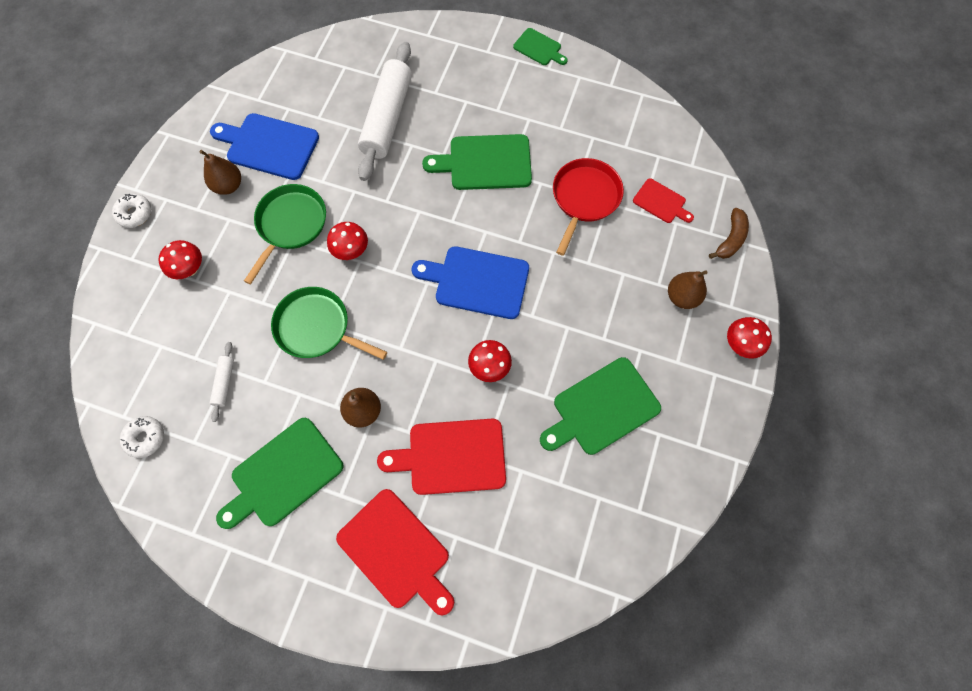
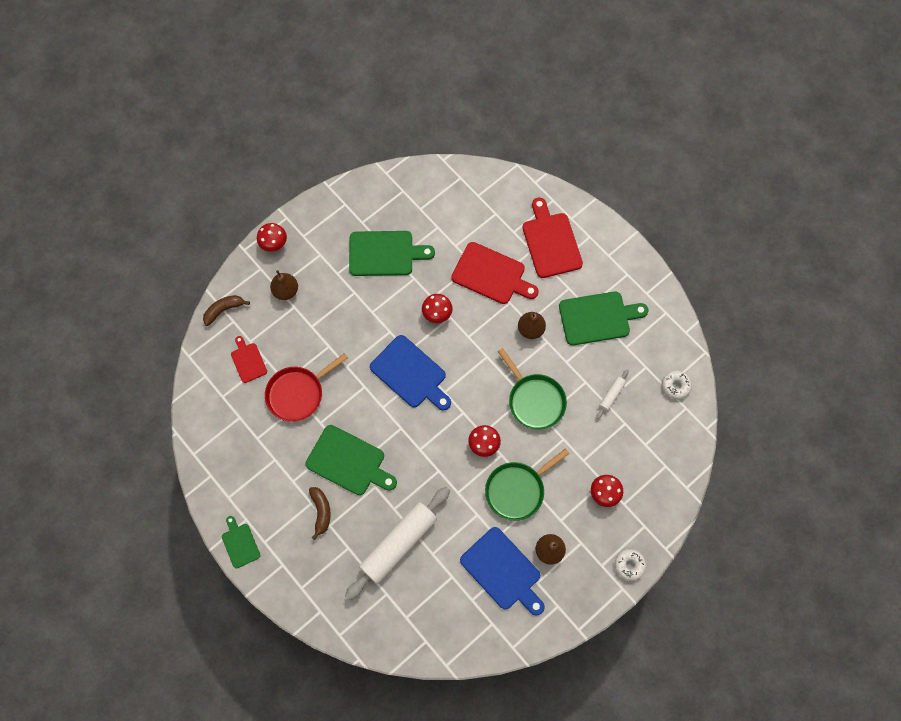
camera: 150 degrees left, 0 degrees up
none -> brown banana [309,487,331,540]

